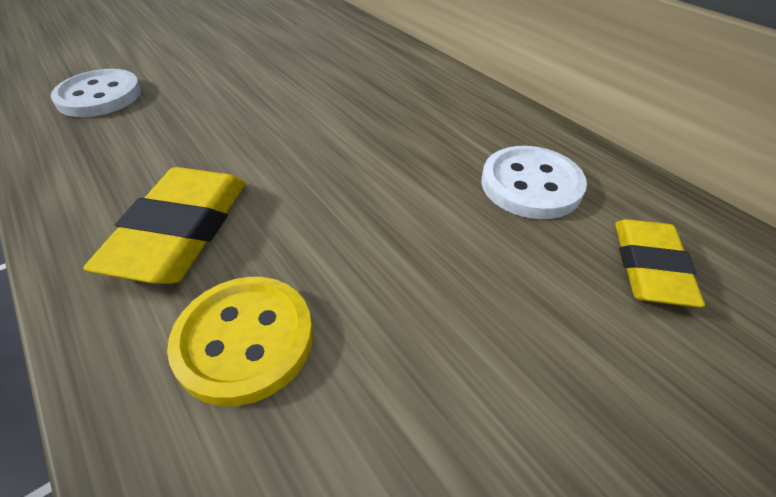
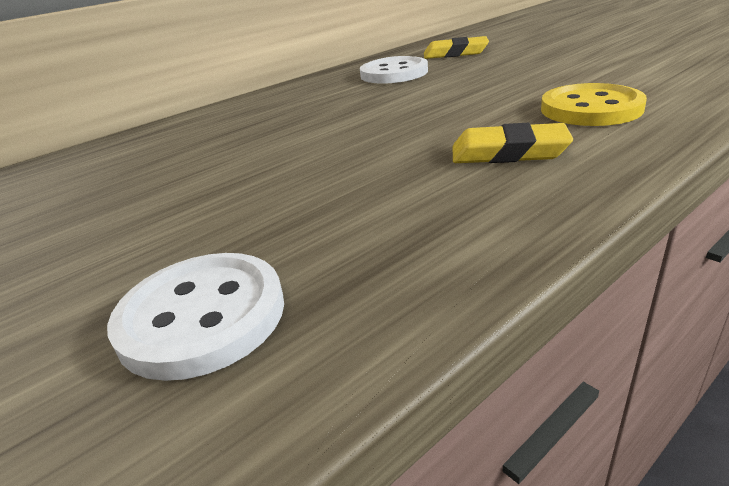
camera: 90 degrees left, 15 degrees down
yellow eraser [84,167,246,284] -> yellow eraser [452,123,573,163], size x0.67

